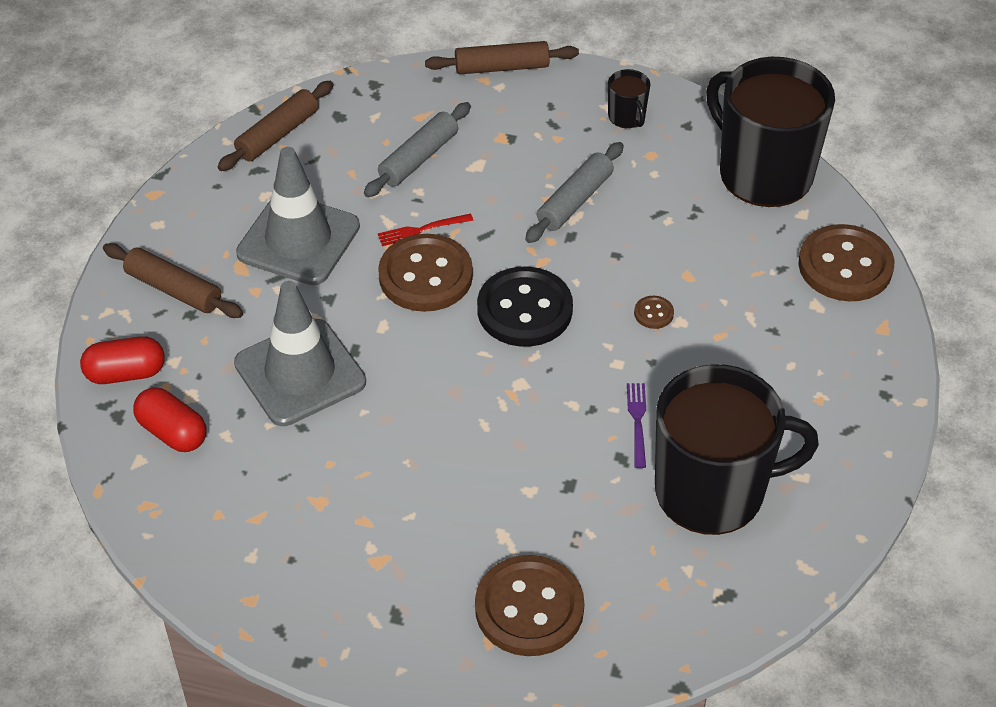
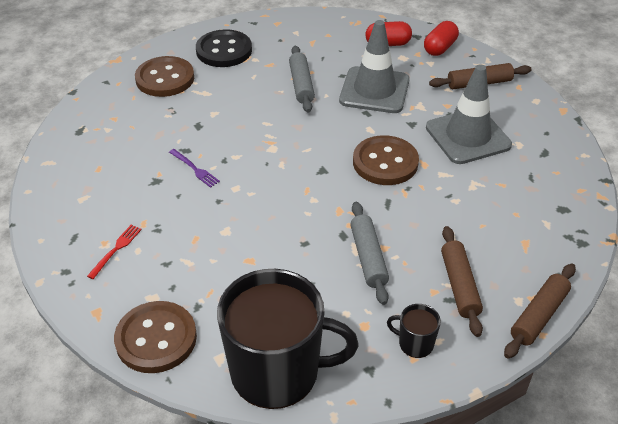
camera: 135 degrees right, 5 degrees down
brown rolling pin [217,81,333,171] -> brown rolling pin moved to [441,226,483,337]
grey rolling pin [364,102,471,197] -> grey rolling pin moved to [289,46,315,113]
red fork [378,213,473,246] -> red fork moved to [87,225,142,279]
black button [477,267,573,347] -> black button moved to [196,29,252,67]
brown button [634,296,674,329] -> none
black mug [655,364,819,535] -> none

